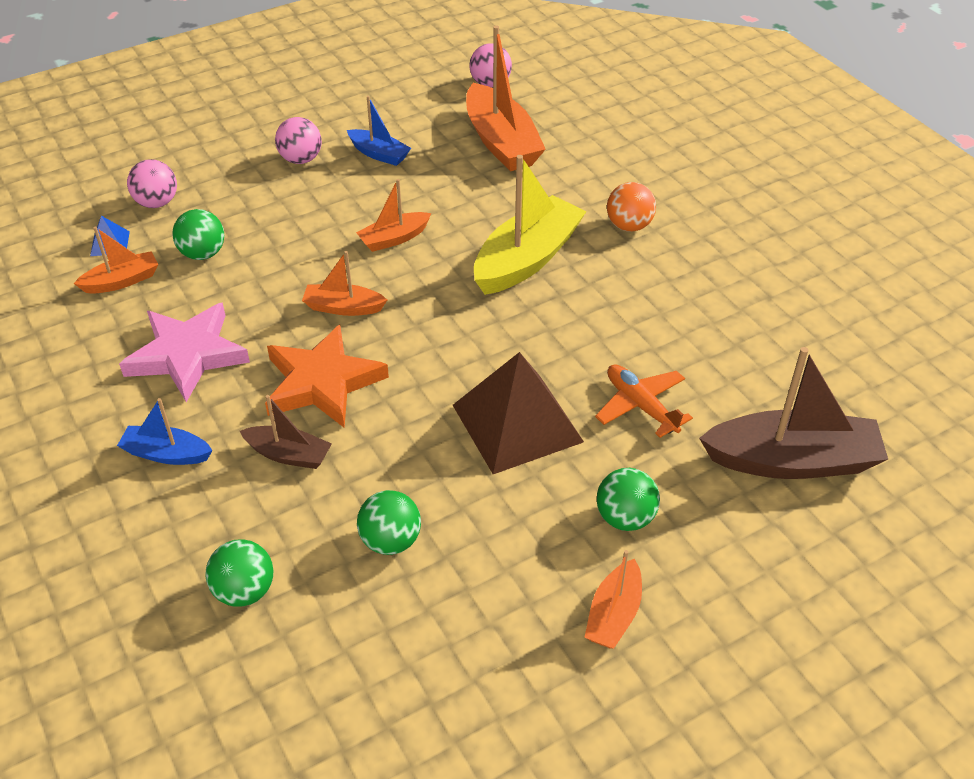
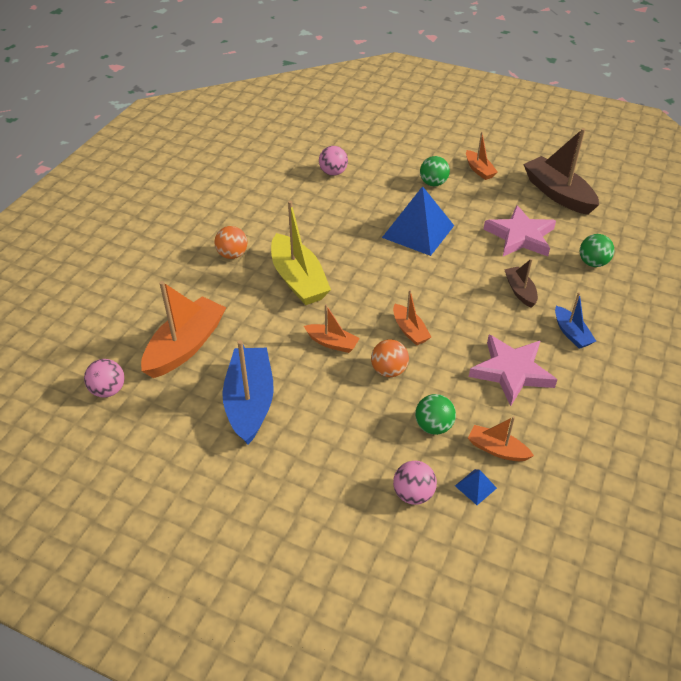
camera: 125 degrees left, 0 degrees up
orange star [265,324,389,428] -> none
pink ball [275,117,322,164] -> pink ball moved to [319,146,348,176]
blue boat [347,96,411,166] -> blue boat [222,340,274,445], size x1.88
green ball [357,490,421,555] -> pink star [484,205,556,256]
brown pyramid [453,352,584,474] -> blue pyramid [382,186,454,256]
yellow boat [474,155,587,295] -> yellow boat turned 120 degrees counterclockwise [271,201,331,305]
orange boat [584,550,642,649] -> orange boat turned 75 degrees clockwise [466,132,498,180]
orange plane [595,364,693,438] -> none
brown boat [699,347,888,479] -> brown boat moved to [523,128,599,215]
none -> orange ball [371,339,409,377]

